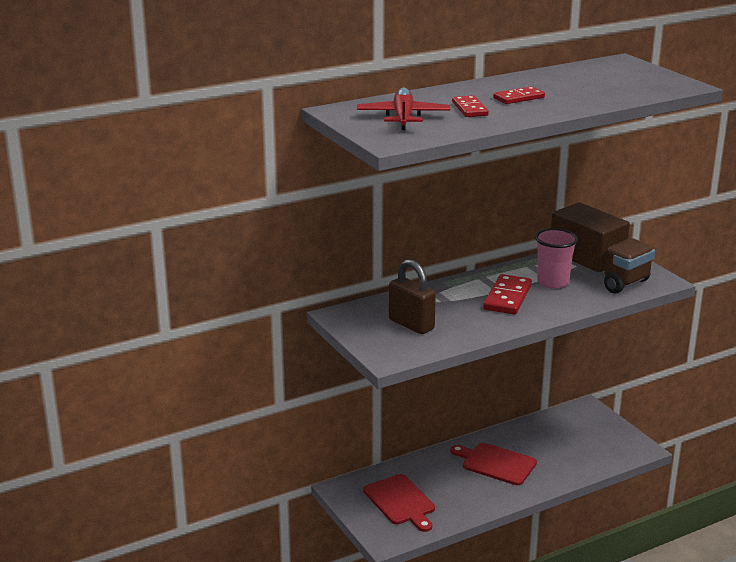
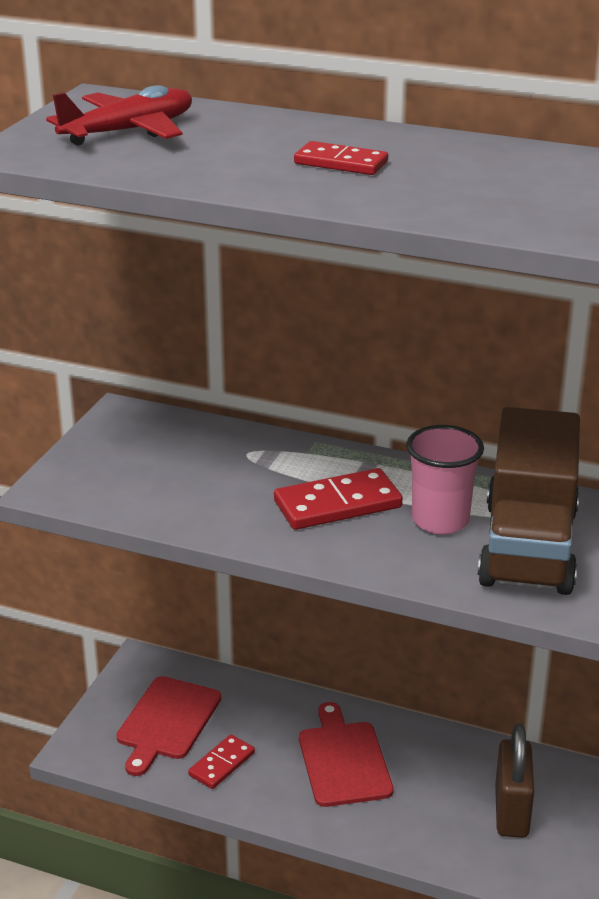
camera: 50 degrees right, 5 degrees up
brown padlock [389,259,436,334] -> brown padlock moved to [495,724,534,838]
red domino [452,95,489,117] -> red domino moved to [188,735,255,789]

